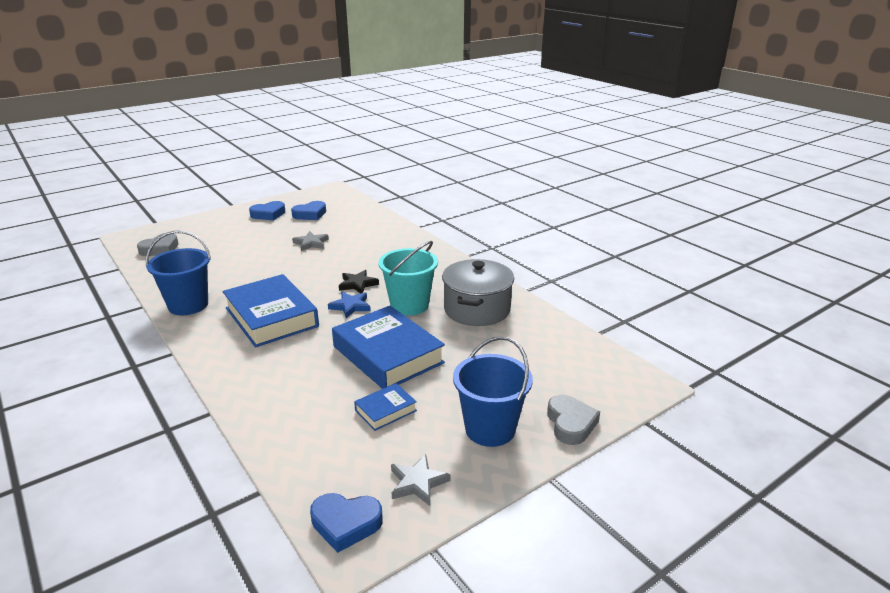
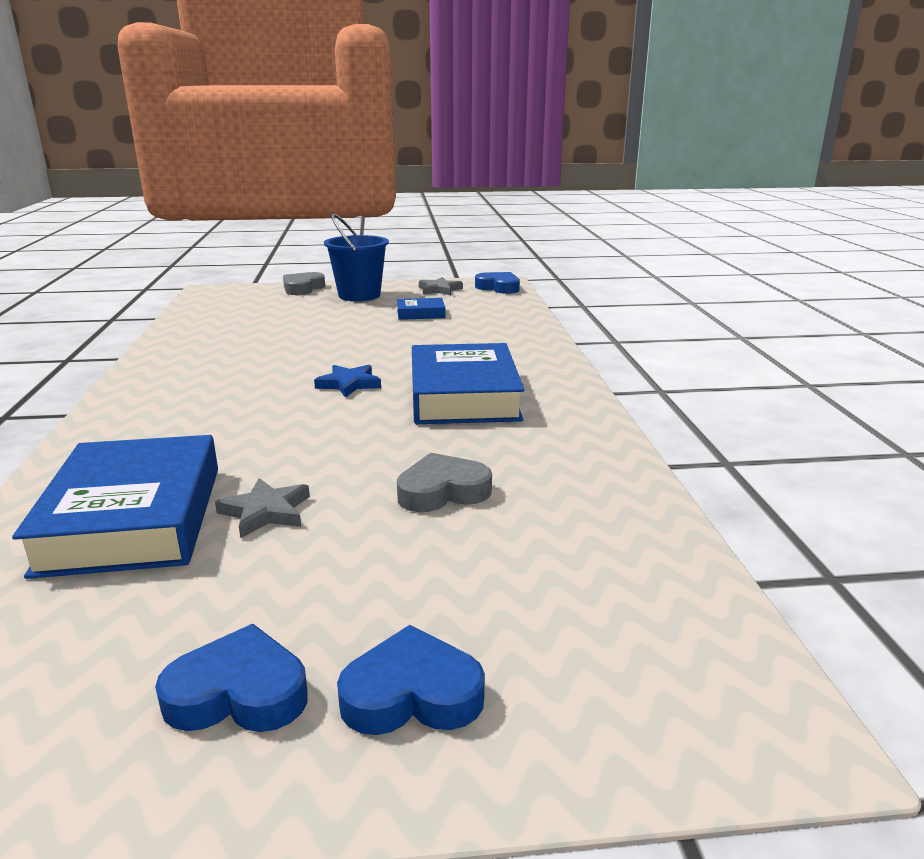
camera: 150 degrees left, 5 degrees down
grey heart [137,233,179,256] -> grey heart moved to [397,453,492,512]
blue bucket [146,230,211,315] -> none
blue heart [291,201,326,220] -> blue heart moved to [337,625,485,735]
blue book [332,306,445,389] -> blue book moved to [12,435,218,579]
black star [339,270,379,293] -> none
turquoise bucket [379,241,438,315] -> none
grey pot [442,259,514,326] -> none

